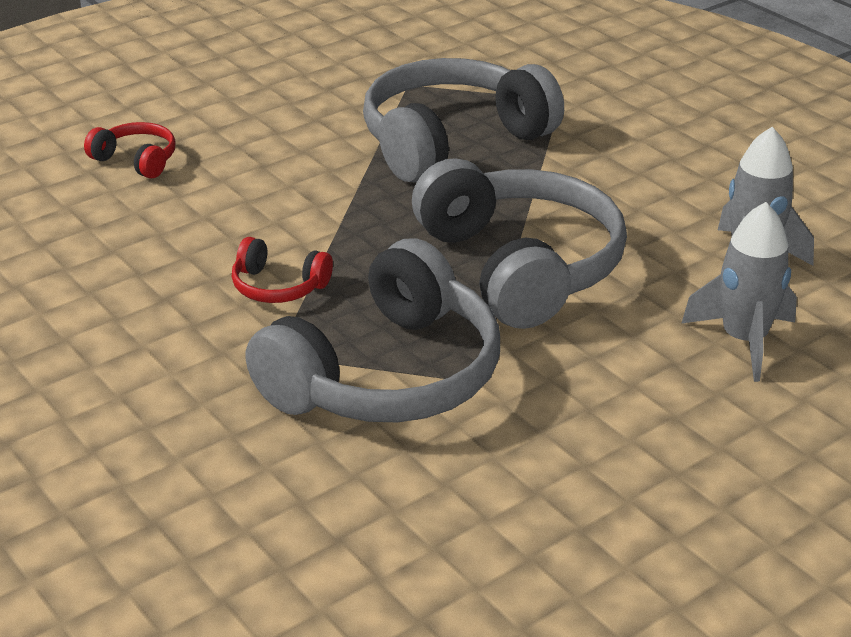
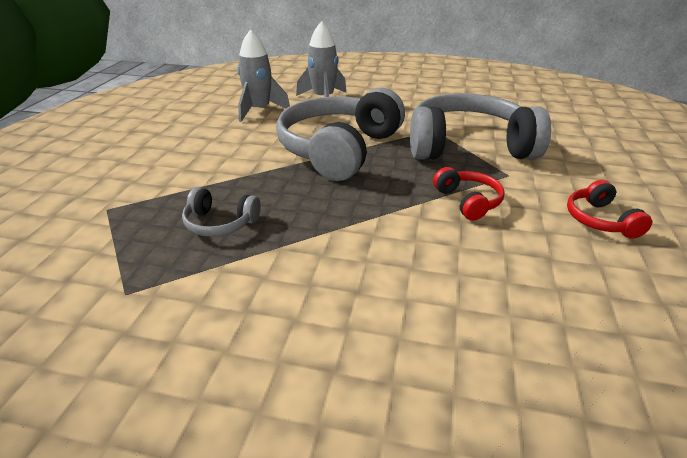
camera: 130 degrees left, 0 degrees up
red headphones [84,122,176,179] -> red headphones moved to [567,180,652,239]
grey headphones [363,58,564,183] -> grey headphones [182,187,261,237], size x0.44

